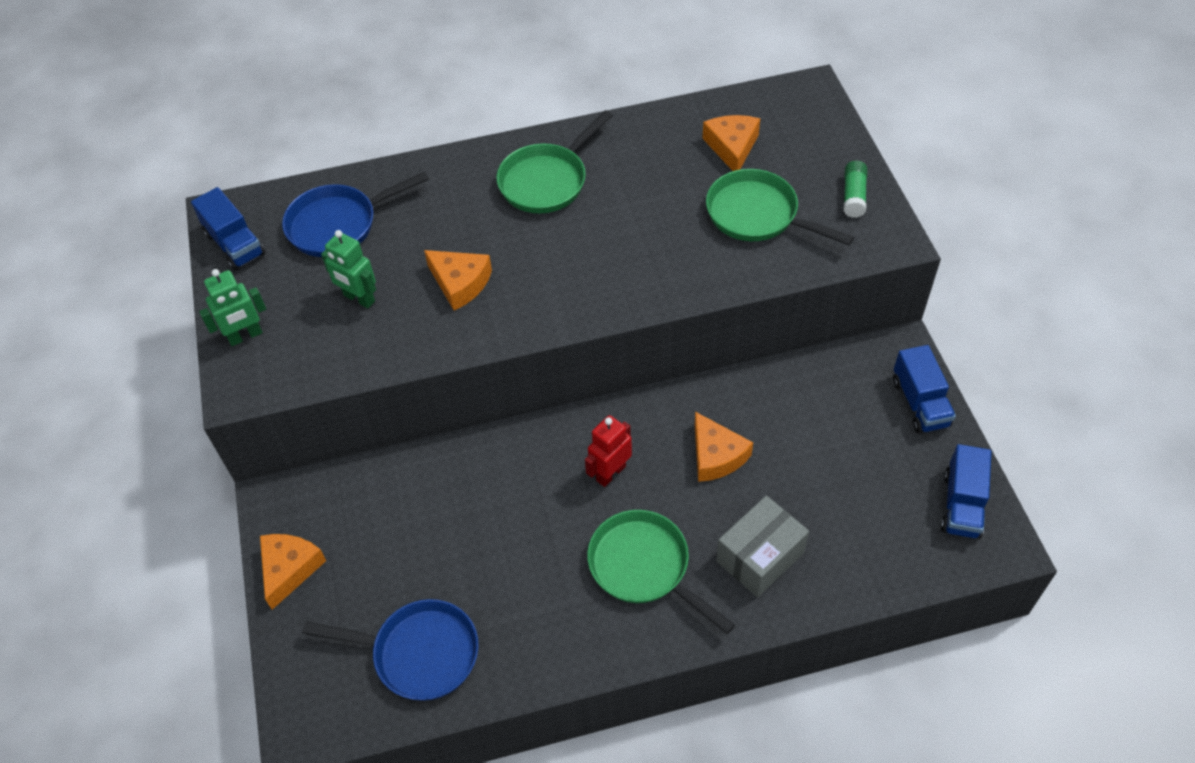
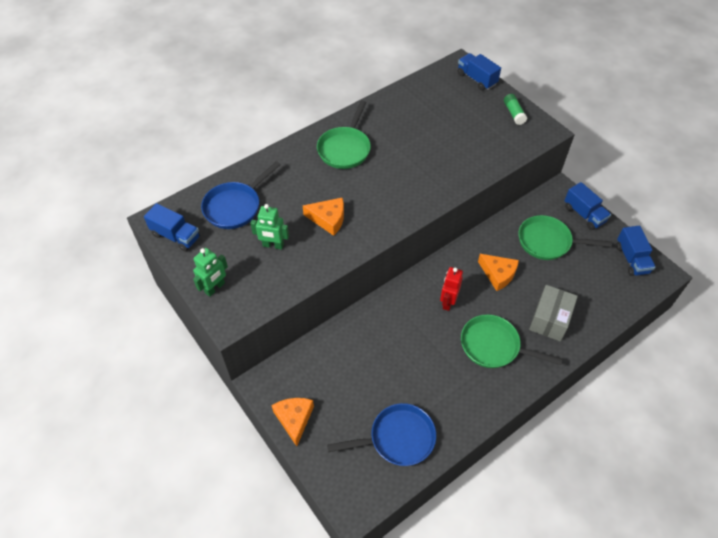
camera: 25 degrees left, 0 degrees up
orange cheese [702,115,760,171] -> none
green pan [706,169,854,246] -> green pan moved to [519,215,612,260]
none -> blue truck [458,53,501,90]

